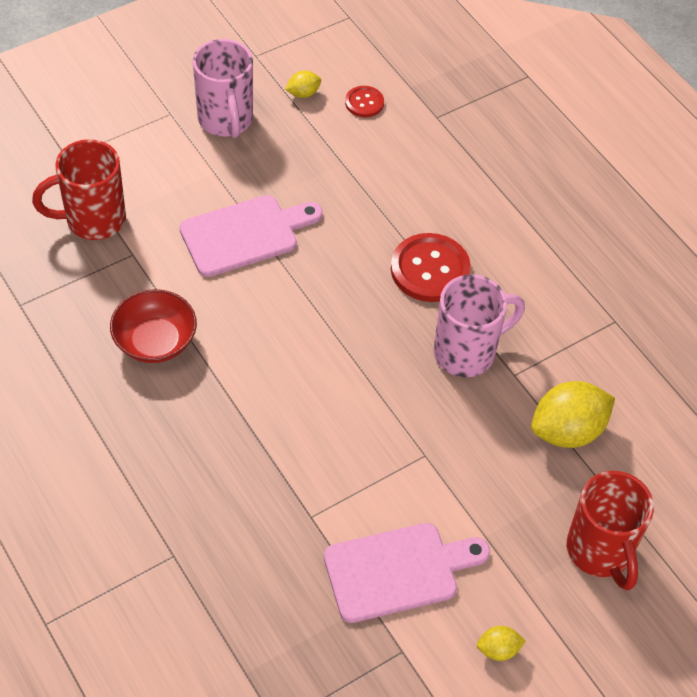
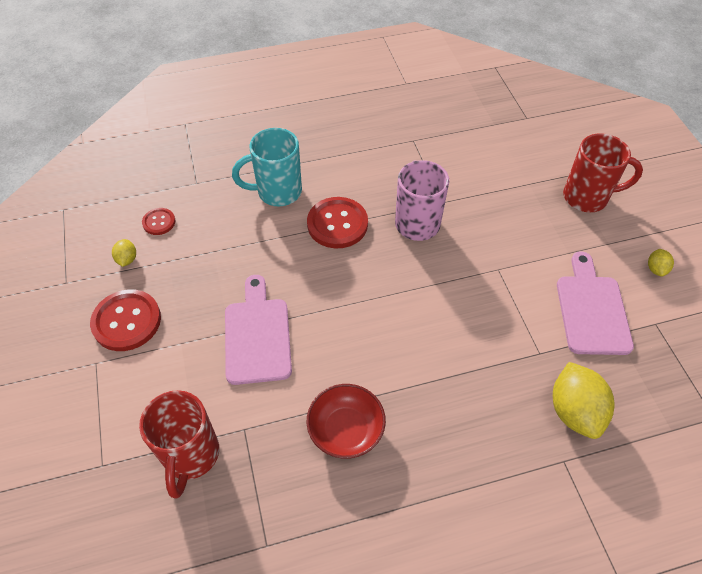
camera: 70 degrees left, 0 degrees up
pink mug [193,39,253,138] -> red button [90,289,161,351]
yellow lemon [531,381,615,448] -> yellow lemon moved to [553,362,614,439]
none -> turquoise mug [232,128,302,206]

